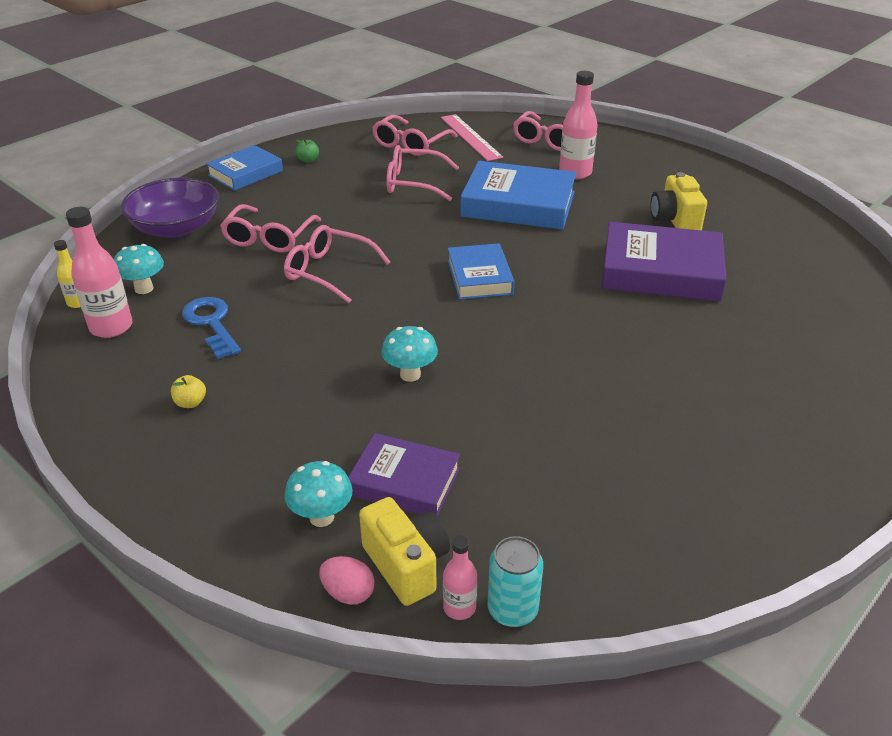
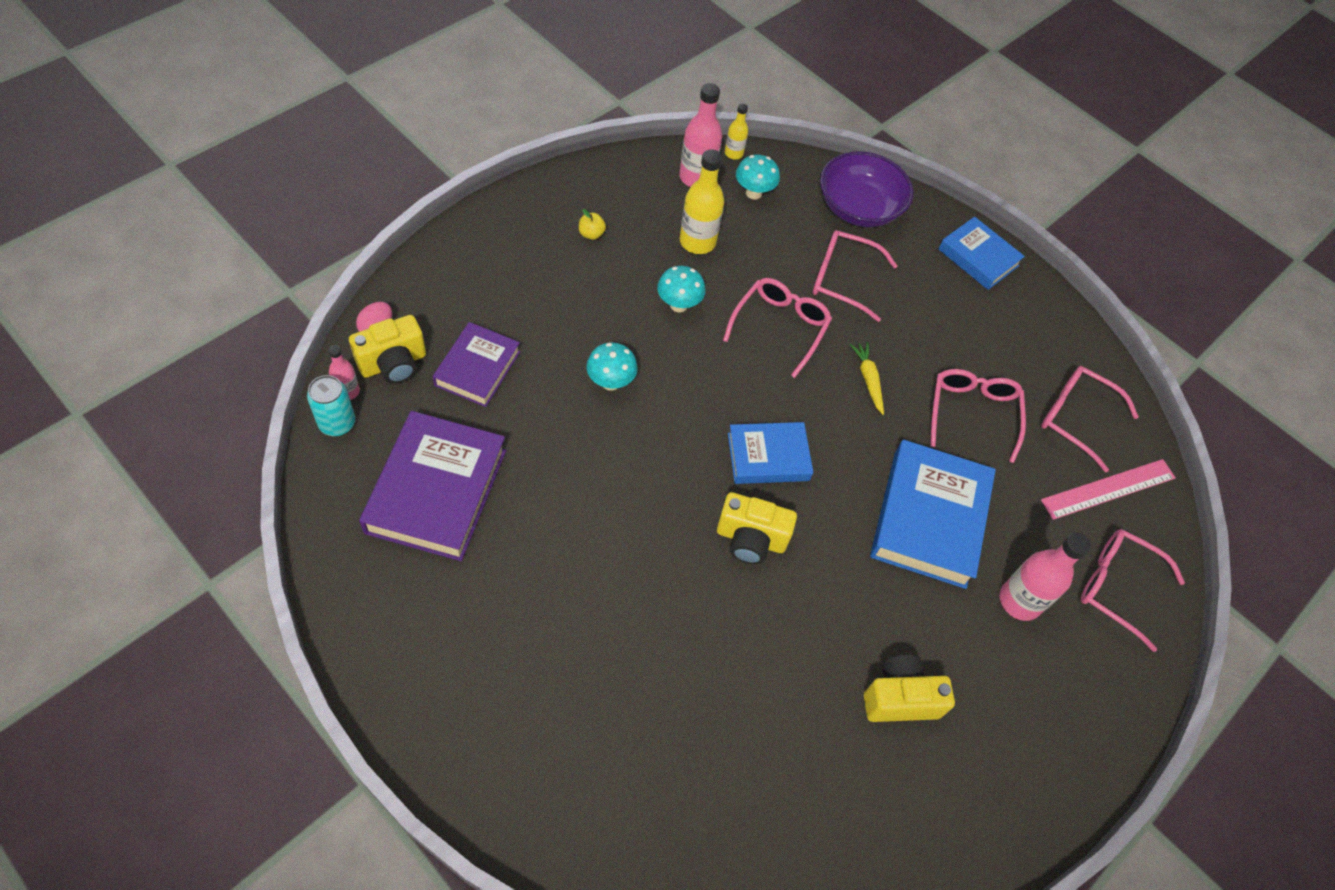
camera: 85 degrees right, 20 degrees up
blue key [182,297,241,359] -> yellow bottle [680,149,724,254]
turquoise mushroom [285,461,353,527] -> turquoise mushroom moved to [657,266,706,312]
green apple [296,139,319,163] -> none
purple book [601,222,726,301] -> purple book moved to [359,411,506,561]
none -> yellow camera [717,492,797,564]
none -> yellow carrot [850,342,884,415]

